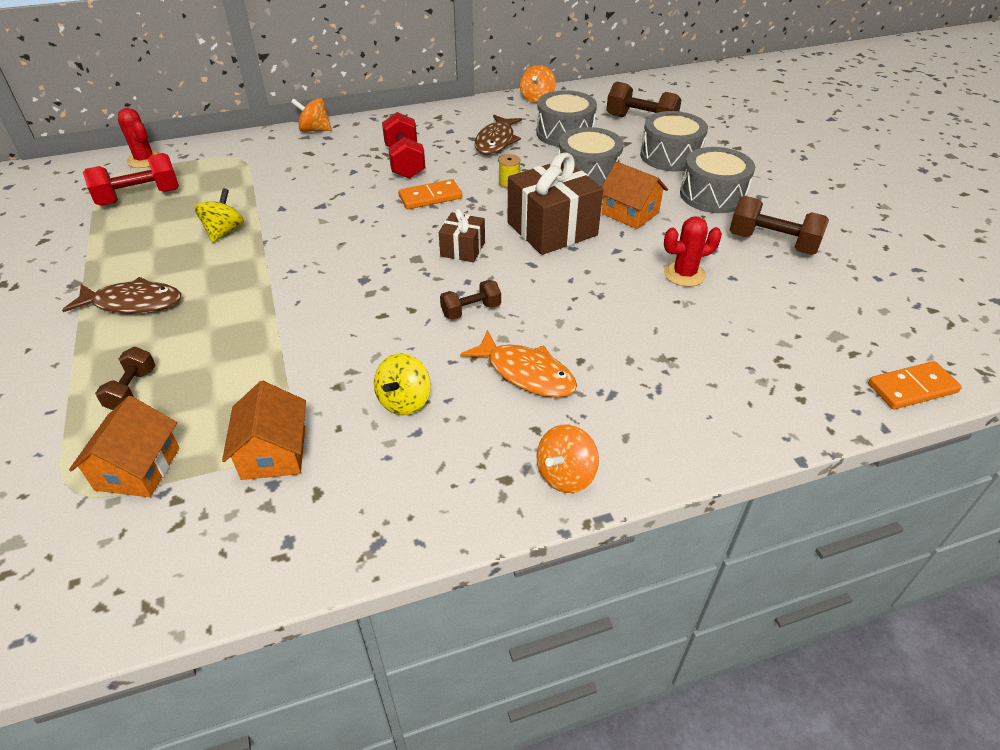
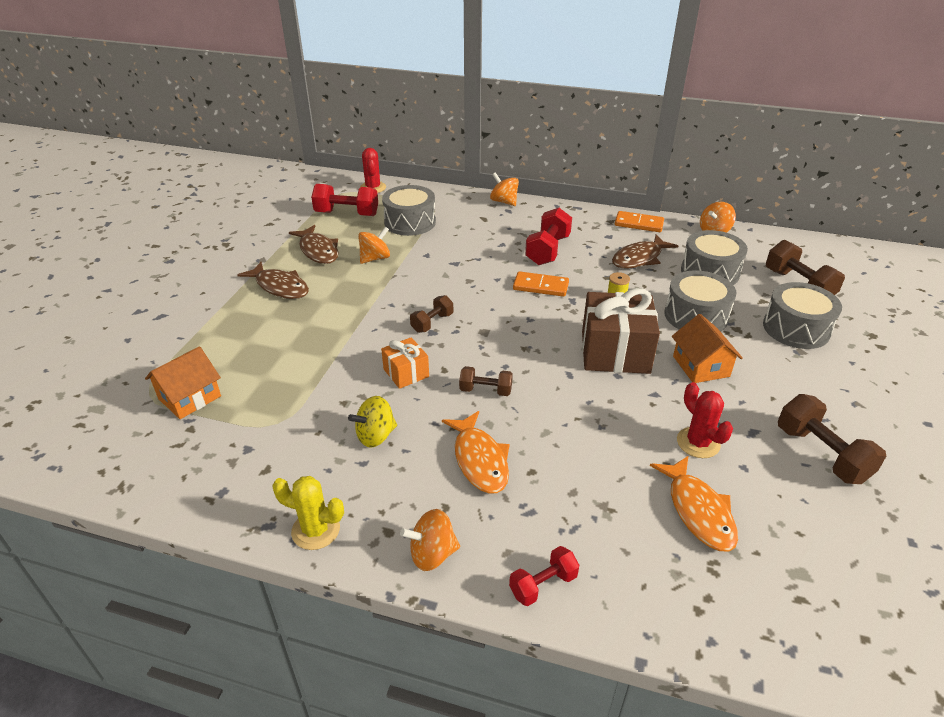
camera: 35 degrees right, 5 degrees down
brown dumbbell [95,347,156,410] -> brown dumbbell moved to [410,295,453,333]
yellow spinning top [194,188,244,243] -> orange spinning top [358,227,390,264]
orange house [222,381,306,480] -> none
brown gift [439,209,485,262] -> none
red cactus [664,217,722,287] -> red cactus turned 45 degrees clockwise [677,382,733,458]
grey drum [680,147,755,213] -> grey drum moved to [382,185,436,236]
orange domino [868,361,962,409] -> orange domino moved to [615,211,664,232]
none -> yellow cactus [272,476,344,550]
none -> brown fish [289,225,338,264]
none -> orange gift [381,337,429,389]
none -> red dumbbell [509,546,579,606]
none -> orange fish [650,456,738,551]

